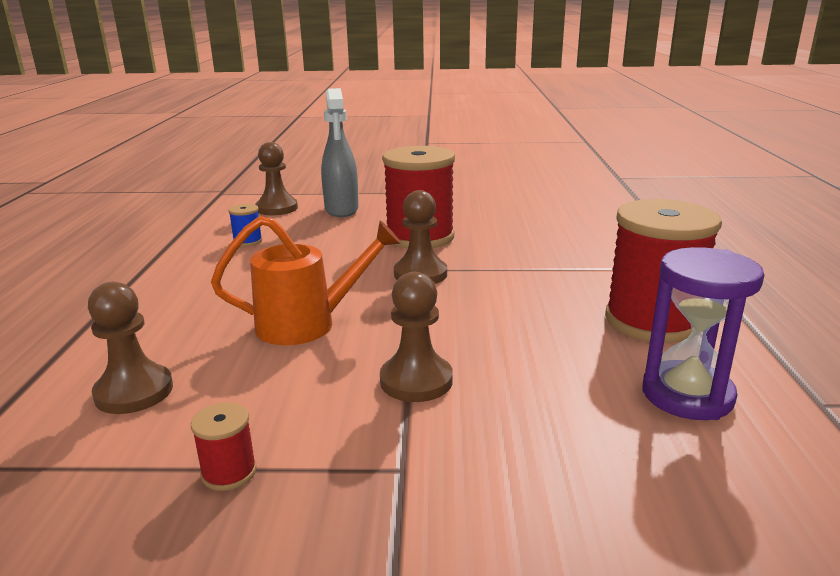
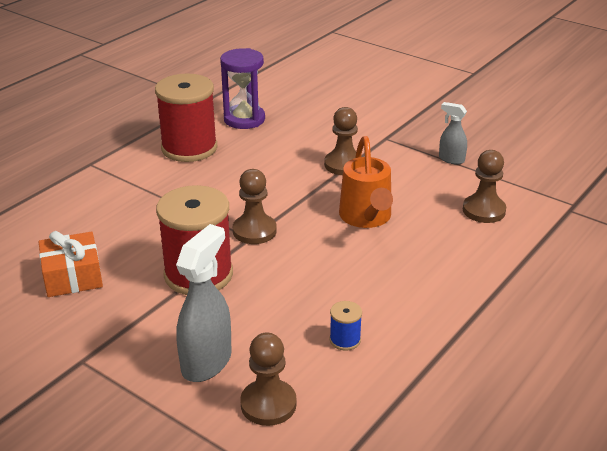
camera: 145 degrees left, 10 degrees up
red spool [191,402,257,491] -> grey spray bottle [439,102,467,164]
orange watering can [211,216,401,345] -> orange watering can turned 120 degrees counterclockwise [339,136,393,228]
none -> orange gift [39,231,103,297]

